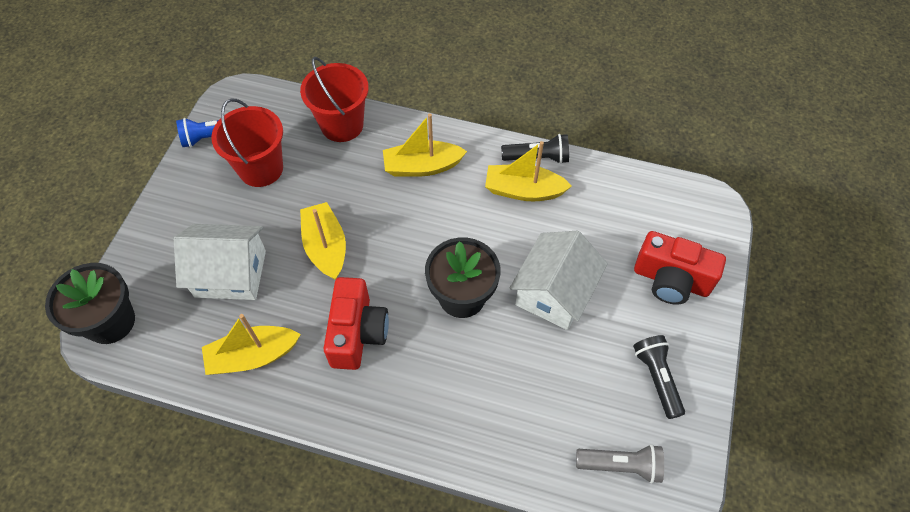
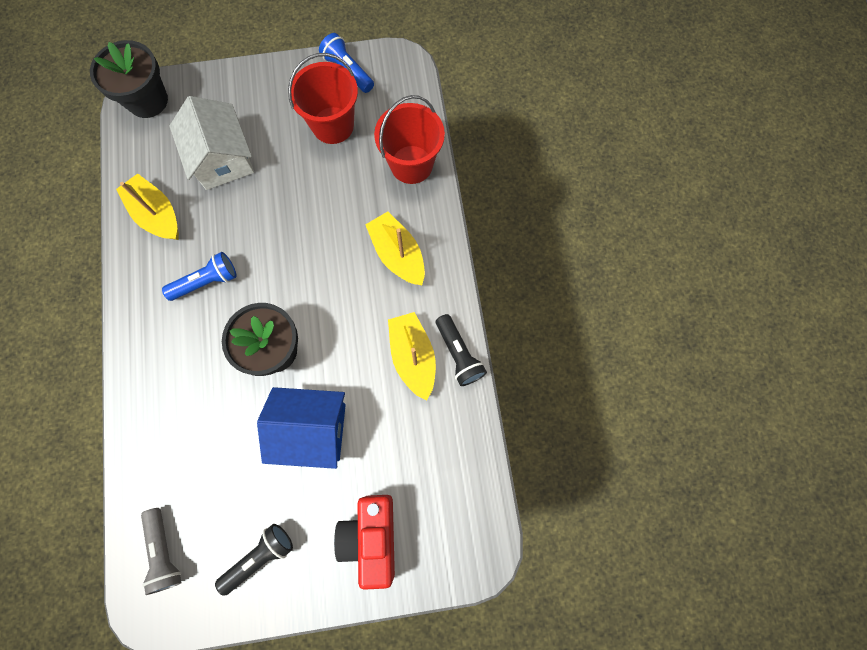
camera: 65 degrees right, 15 degrees up
yellow boat [300,202,346,280] -> none
red camera [323,277,389,370] -> blue flashlight [162,252,237,301]
white house [509,231,608,330] -> blue house [257,387,346,469]

